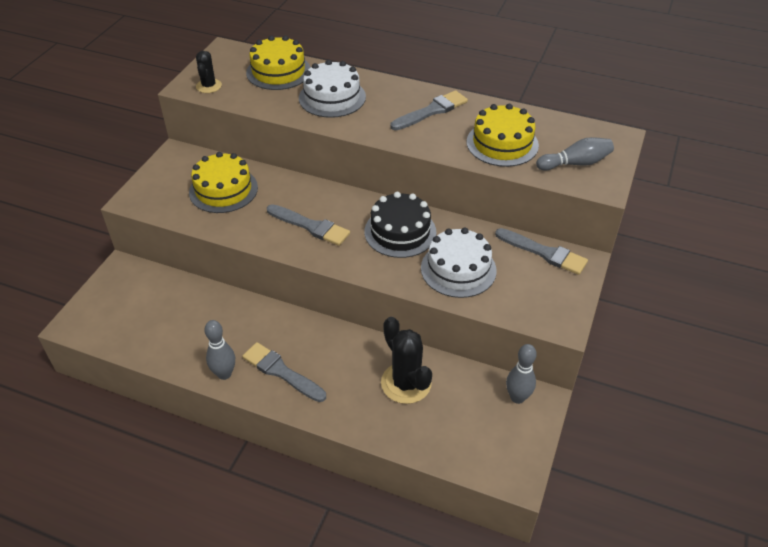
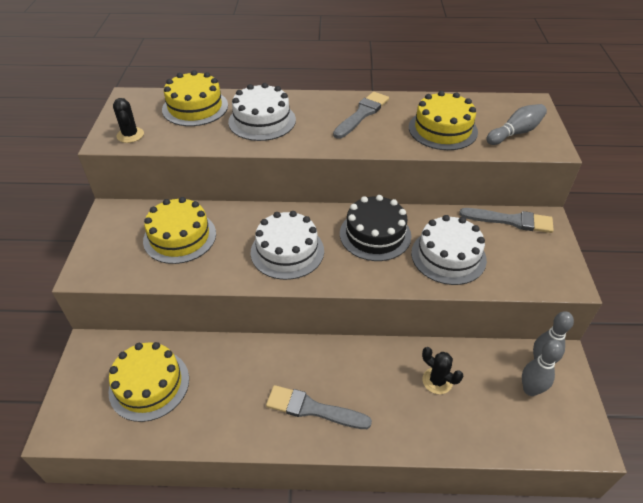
camera: 20 degrees left, 0 degrees up
grey bowling pin [204,320,235,380] -> grey bowling pin moved to [522,340,563,396]
grey brush [267,204,350,246] -> white cake [251,211,324,280]
black cactus [381,317,432,404] -> black cactus [422,347,463,394], size x0.59
none -> yellow cake [108,342,189,422]

